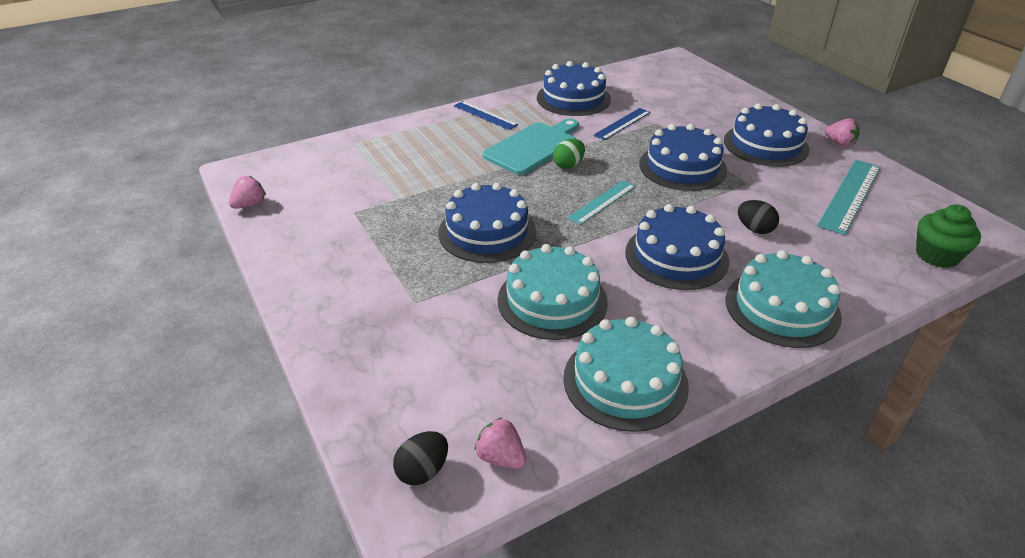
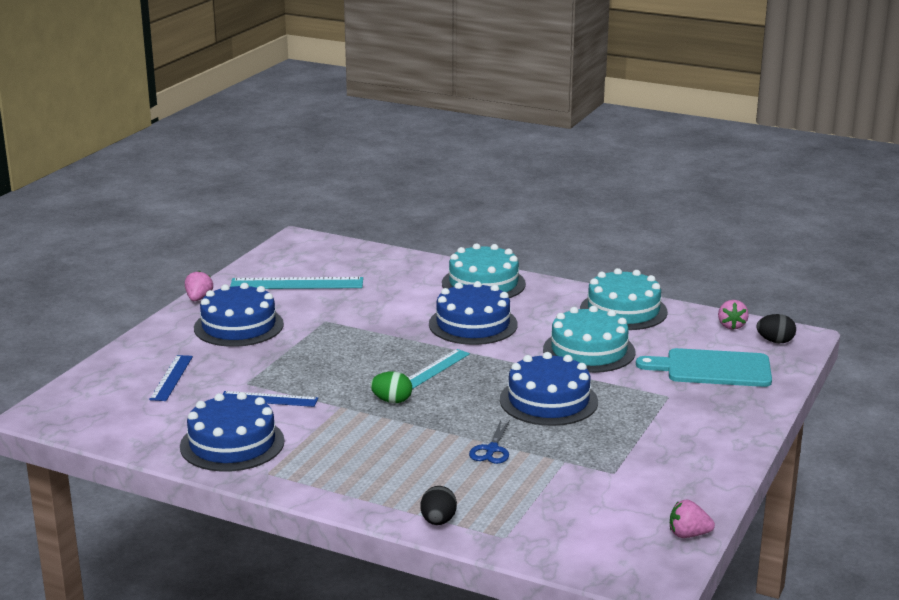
camera: 125 degrees left, 15 degrees down
blue ruler [454,101,518,130] -> blue ruler moved to [149,355,193,401]
turquoise cutting board [483,119,579,175] -> turquoise cutting board moved to [636,348,772,387]
turquoise ruler [568,180,636,225] -> turquoise ruler turned 60 degrees counterclockwise [409,349,470,389]
blue cake [639,124,727,191] -> none
black egg [738,200,779,234] -> black egg moved to [420,486,457,525]
green cupcake [916,204,981,268] -> none
none -> blue scissors [469,420,510,464]

